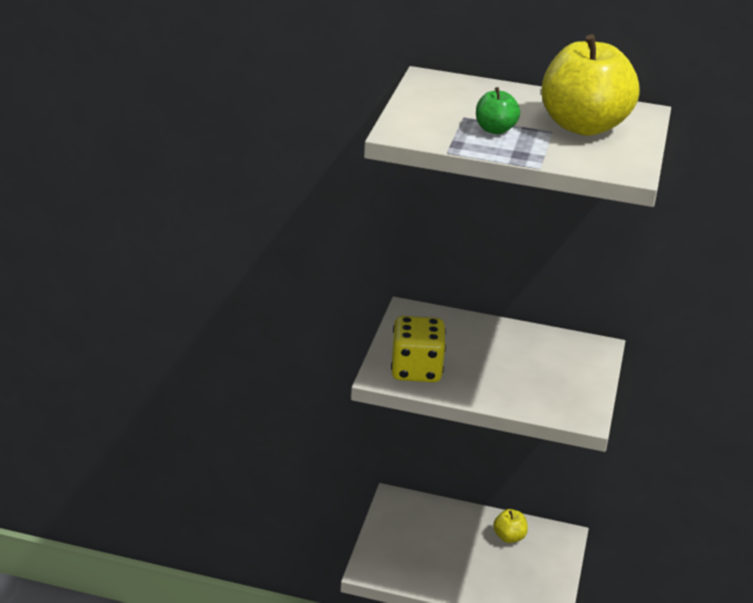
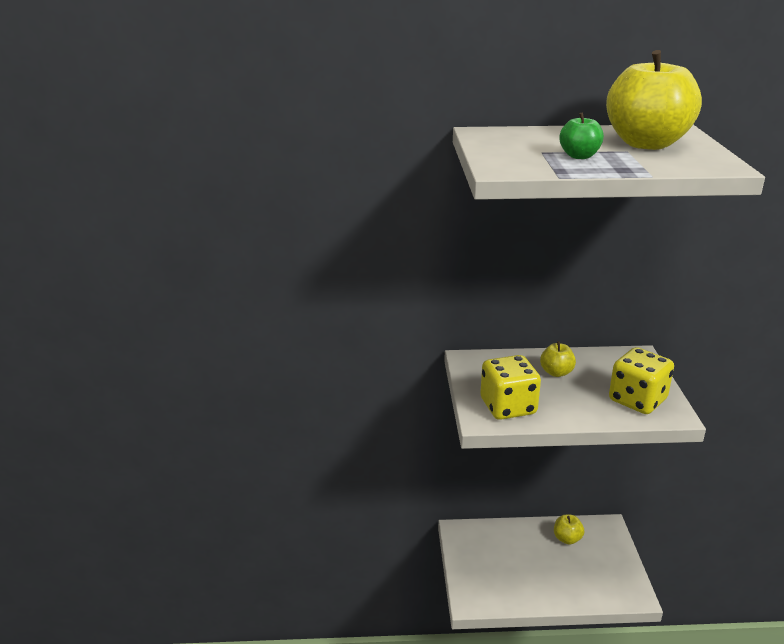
camera: 15 degrees left, 5 degrees down
none -> yellow apple [540,341,576,377]
none -> yellow dice [609,347,674,414]

